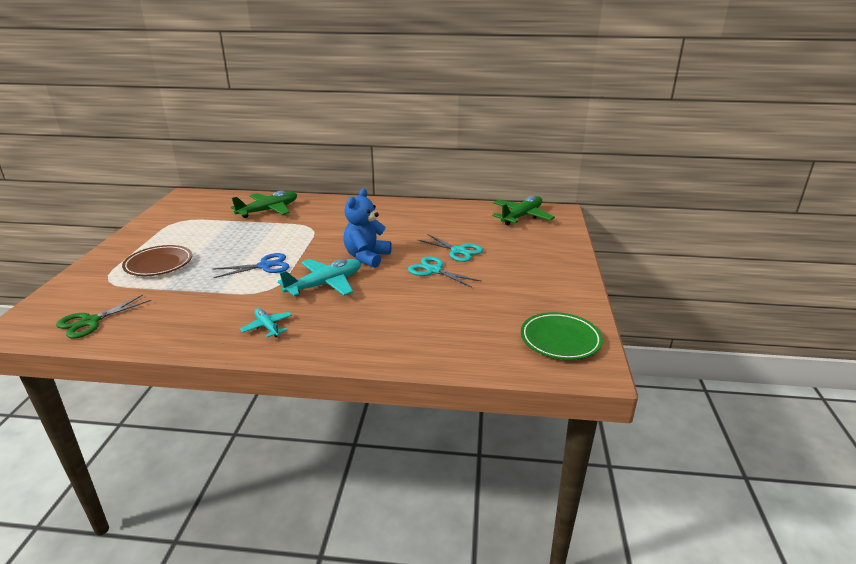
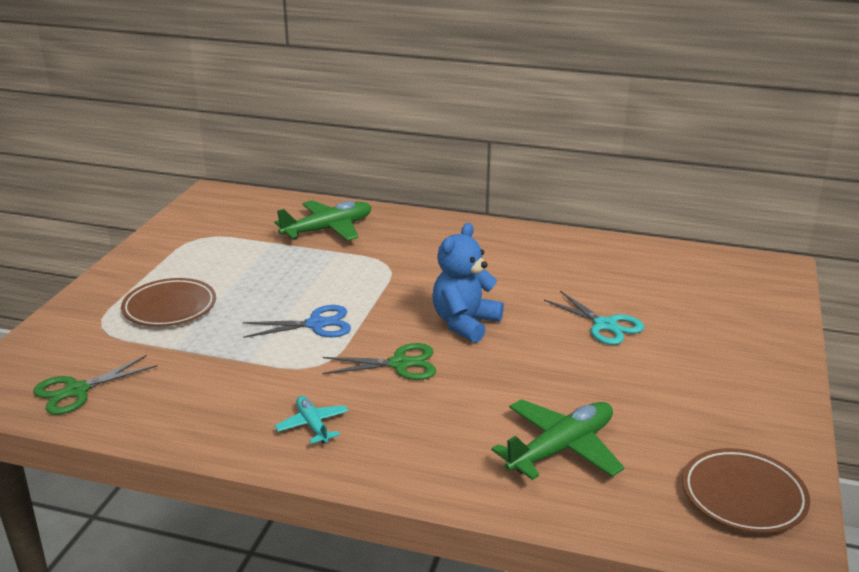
camera: 10 degrees right, 0 degrees up
turquoise plane [278,259,361,296] -> green scissors [322,343,436,380]
turquoise scissors [408,256,481,288] -> none
green plane [492,196,555,225] -> green plane moved to [492,399,625,480]
green plate [521,312,603,360] -> brown plate [682,448,810,534]

